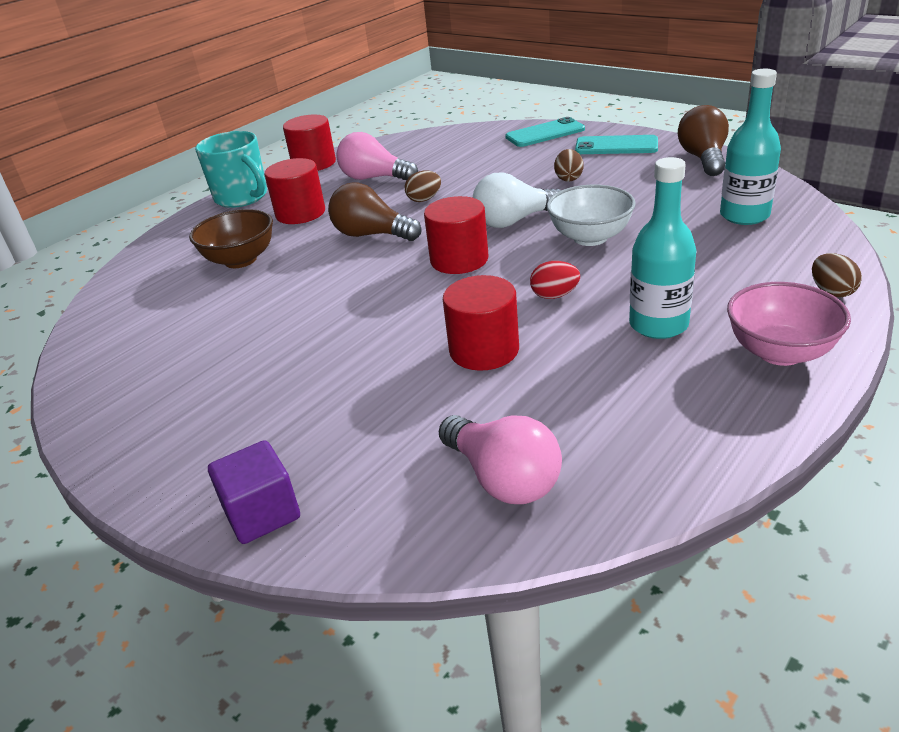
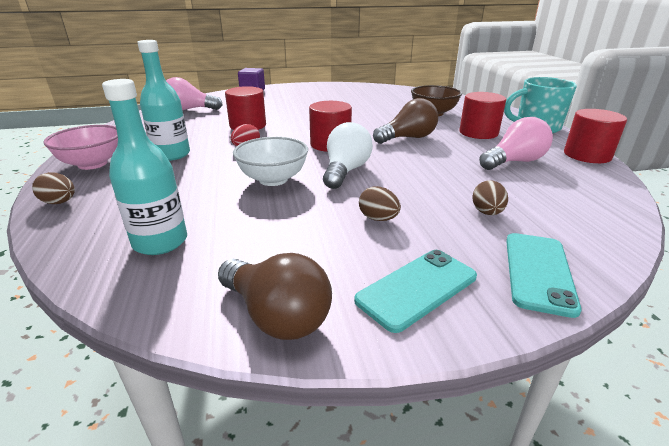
camera: 125 degrees right, 5 degrees down
brown egg [404,171,441,202] -> brown egg moved to [472,180,508,215]

